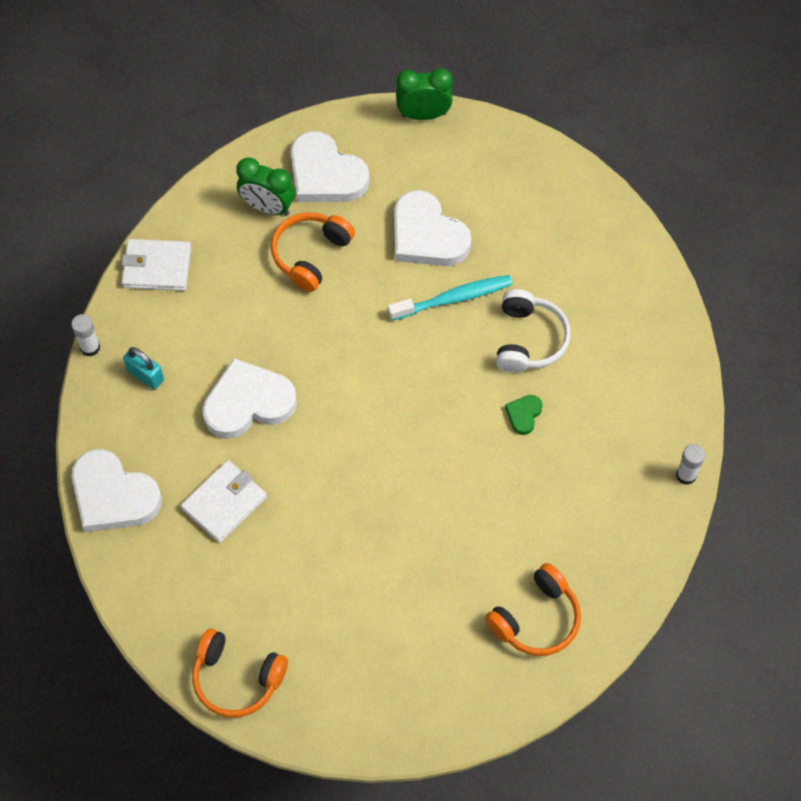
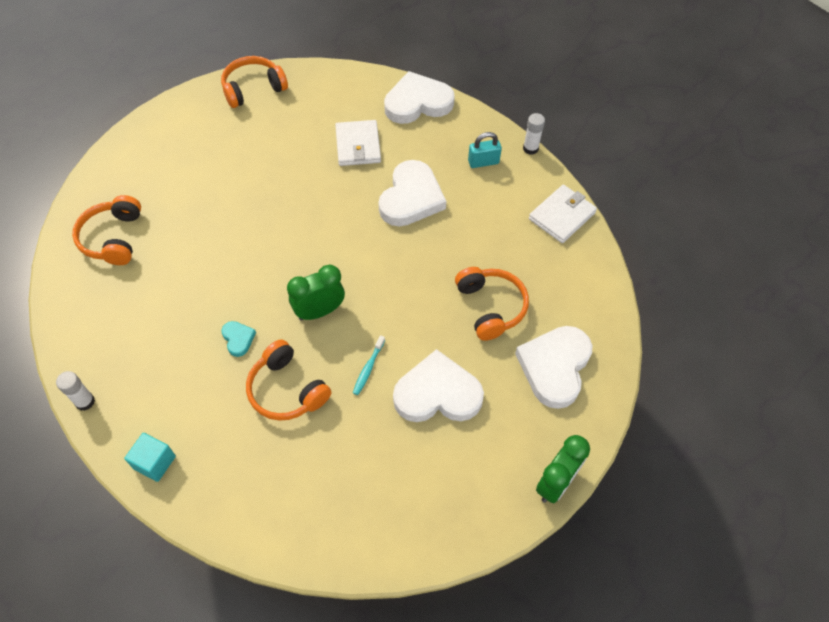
camera: 130 degrees right, 5 degrees down
green clock [236,157,295,216] -> green clock moved to [287,265,345,321]
white heart [290,131,370,202] -> white heart turned 60 degrees counterclockwise [515,326,592,409]
turquoise toothbrush [388,275,512,321] -> turquoise toothbrush [353,335,385,395], size x0.54
white headphones [496,289,571,373] -> orange headphones [246,339,331,421]
green heart [505,395,543,435] -> turquoise heart [221,321,256,357]
none -> turquoise cube [124,433,176,482]

